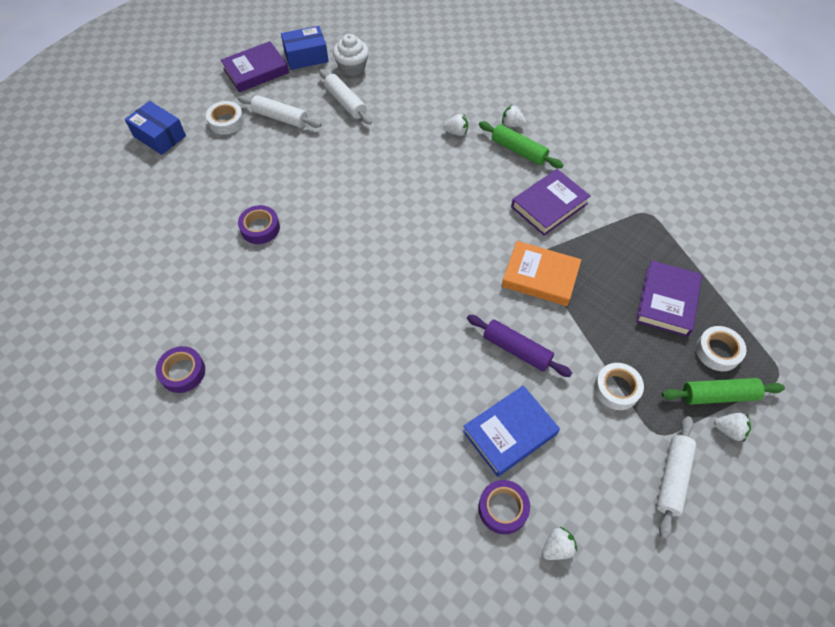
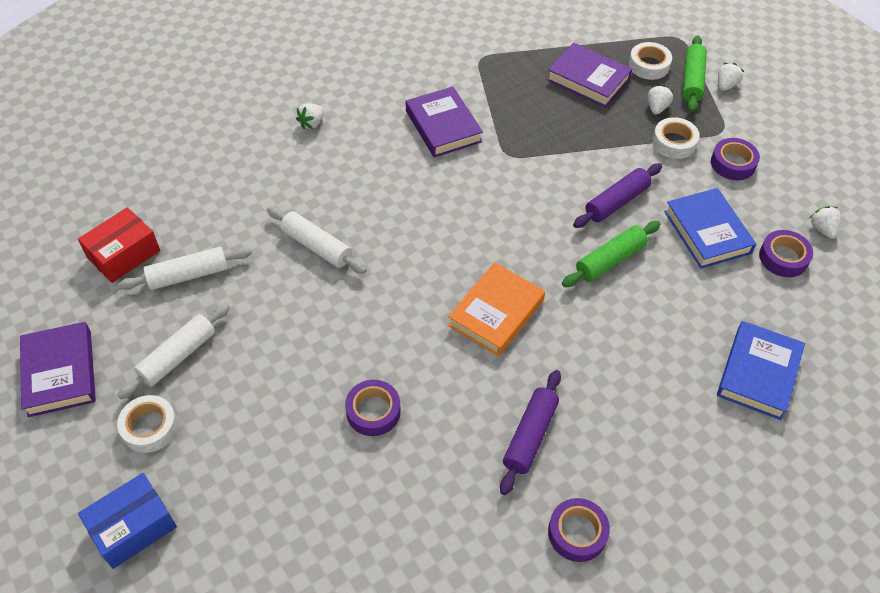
camera: 75 degrees left, 5 degrees down
blue box [281,26,329,70] -> none
white cupcake [333,34,369,76] -> red box [78,207,160,283]
white strawberry [443,114,468,136] -> white strawberry moved to [648,85,674,115]
green rolling pin [479,122,563,168] -> green rolling pin moved to [562,221,661,287]
orange book [502,241,581,306] -> orange book moved to [448,262,545,356]
white rolling pin [657,416,696,539] -> white rolling pin moved to [267,207,367,274]
none -> purple rolling pin [500,370,561,495]
none -> purple tape [711,138,760,180]
none -> blue book [717,321,805,420]

